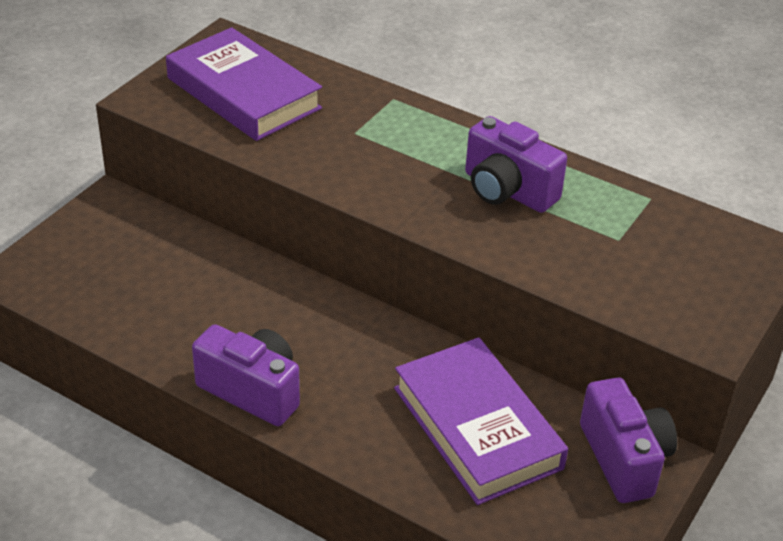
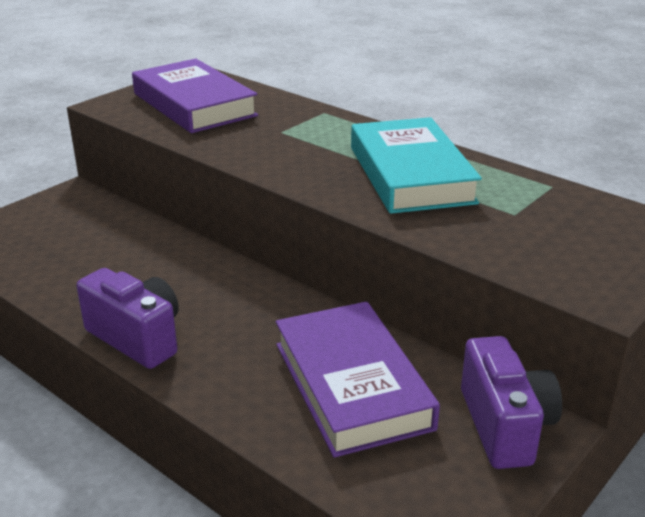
camera: 10 degrees right, 10 degrees down
purple camera [465,116,567,213] -> turquoise book [351,117,482,214]

